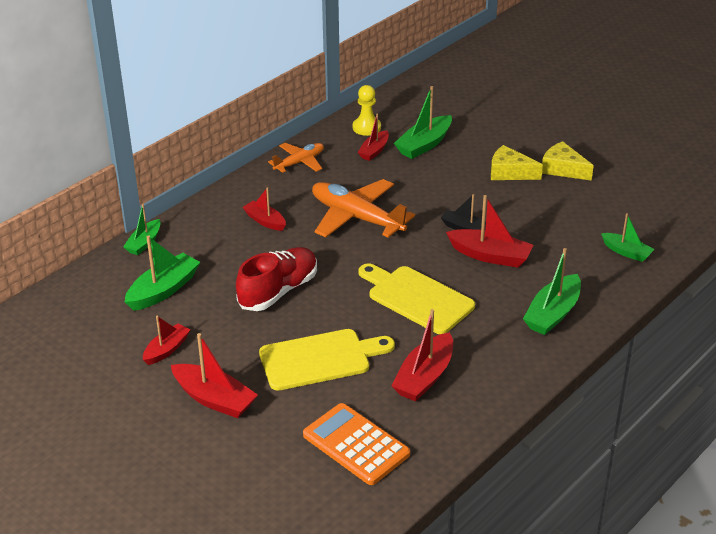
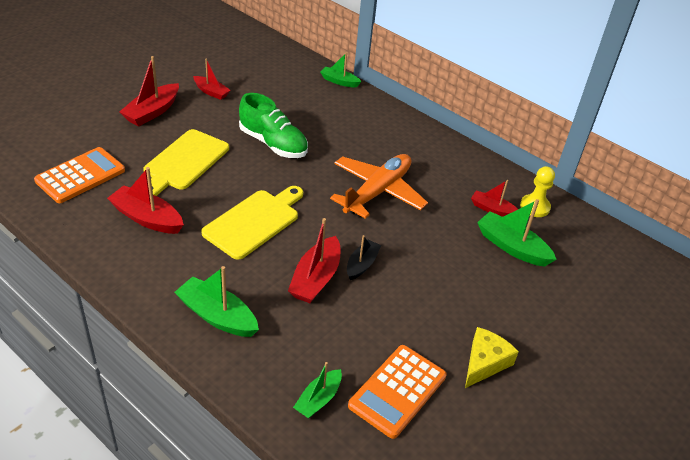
camera: 85 degrees right, 5 degrees up
green boat [125,236,200,311] -> none
red shoe [236,247,317,311] -> green shoe [239,93,308,158]
red boat [243,187,286,231] -> none
yellow cutting board [259,329,395,391] -> yellow cutting board turned 45 degrees clockwise [143,129,229,196]
orange plane [268,143,324,173] -> none
yellow cheese [491,145,543,180] -> none
none -> orange calculator [348,345,447,439]

